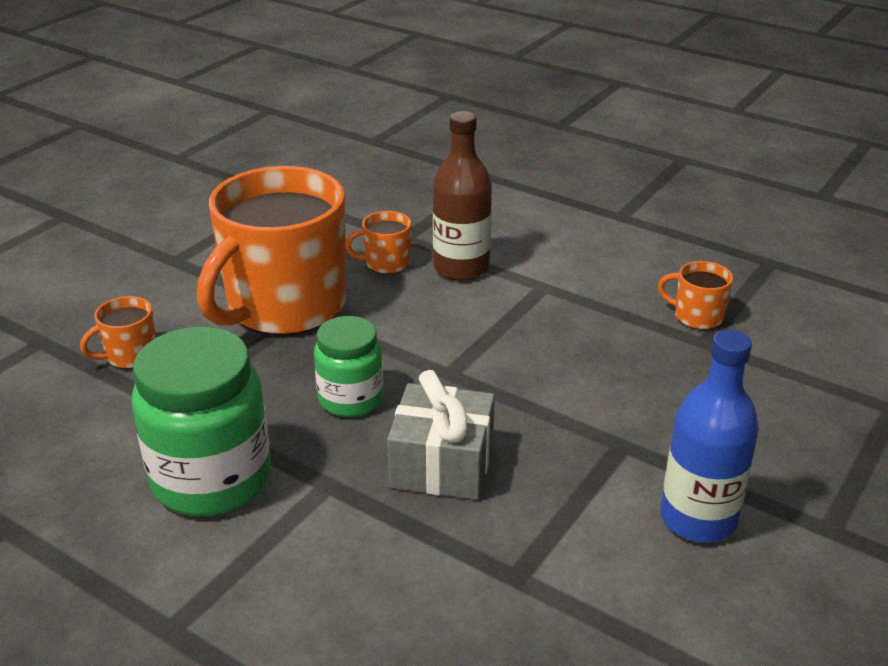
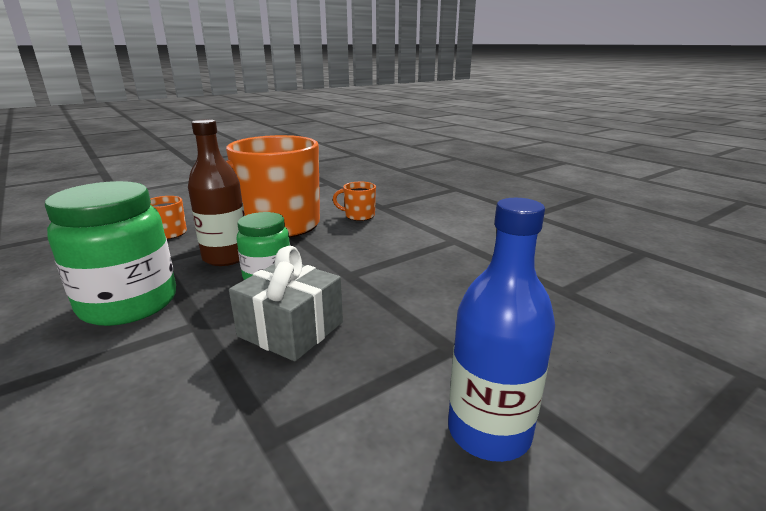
camera: 20 degrees right, 10 degrees down
brown bottle [433,111,492,281] -> brown bottle moved to [188,119,245,266]
orange mug [658,261,733,330] -> none

